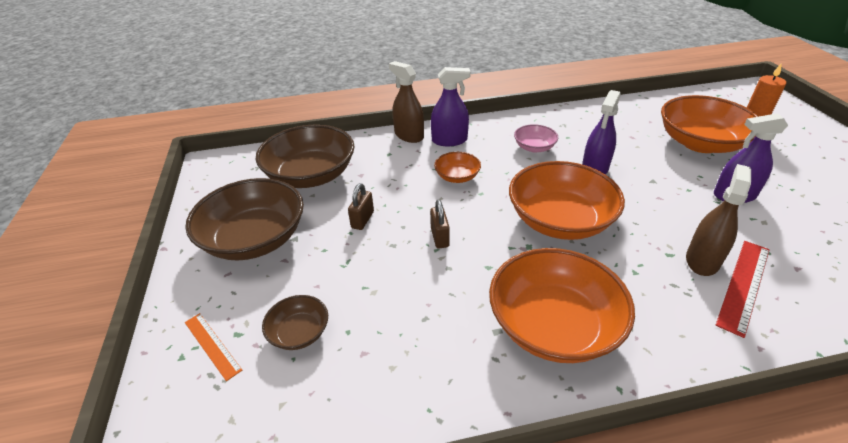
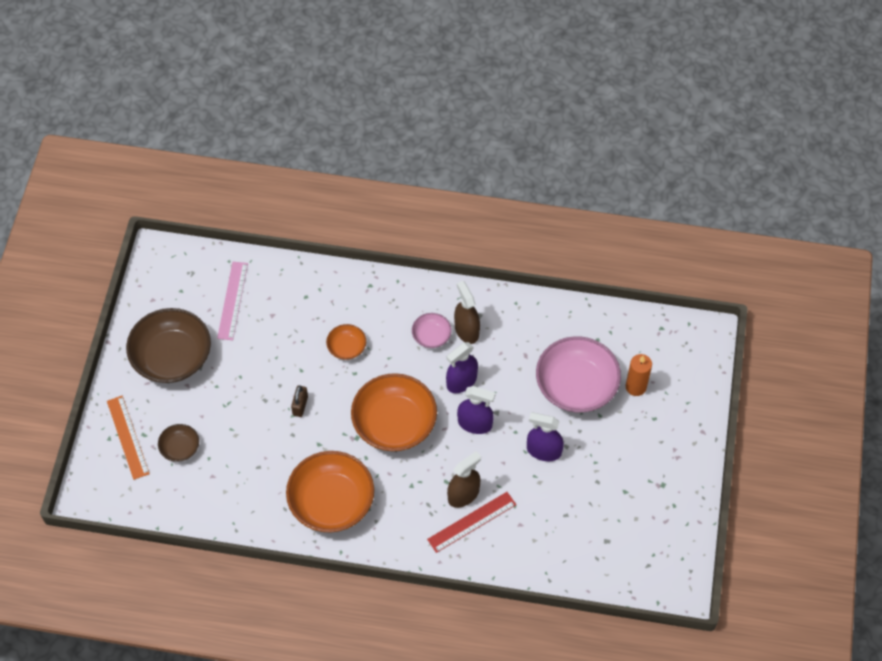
camera: 20 degrees right, 20 degrees up
orange ruler [185,313,242,381] -> orange ruler [107,396,150,480], size x1.55
brown bowl [256,124,354,188] -> pink ruler [217,262,248,340]
brown padlock [348,183,374,230] -> none
brown spray bottle [389,61,424,143] -> brown spray bottle moved to [454,281,480,344]
purple spray bottle [431,67,471,146] -> purple spray bottle moved to [457,386,495,434]
orange bowl [661,95,759,153] -> pink bowl [536,336,621,412]

